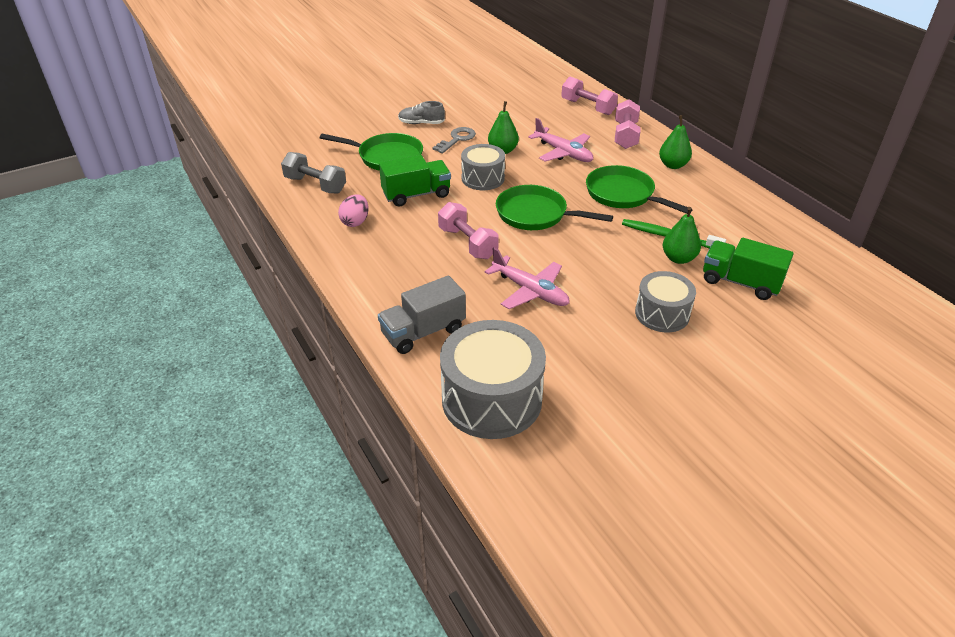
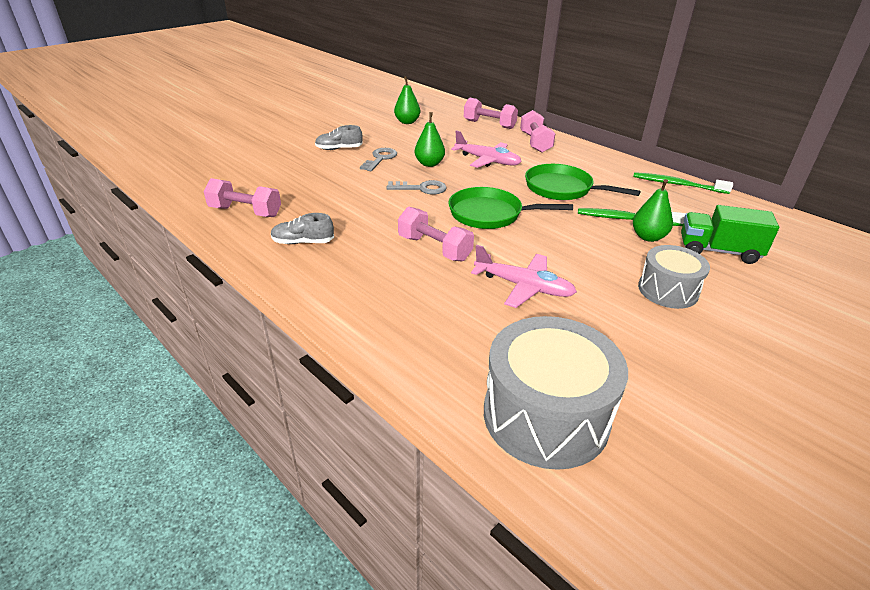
camera: 15 degrees left, 5 degrees down
grey dumbbell [281,152,346,193] -> pink dumbbell [203,178,281,217]
green pan [320,133,423,171] -> none
pink egg [338,194,369,227] -> grey shoe [271,213,334,244]
grey truck [378,275,466,354] -> none
green truck [379,155,451,206] -> none
grey drum [461,144,505,190] -> grey key [387,180,447,194]
green pear [659,115,692,169] -> green pear moved to [394,76,420,124]
none -> green toothbrush [633,172,733,194]

